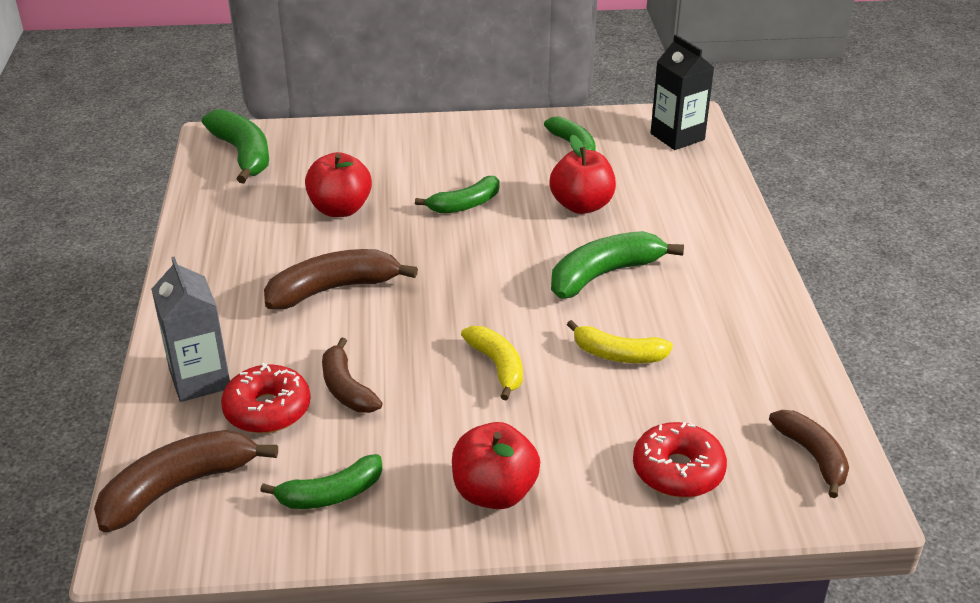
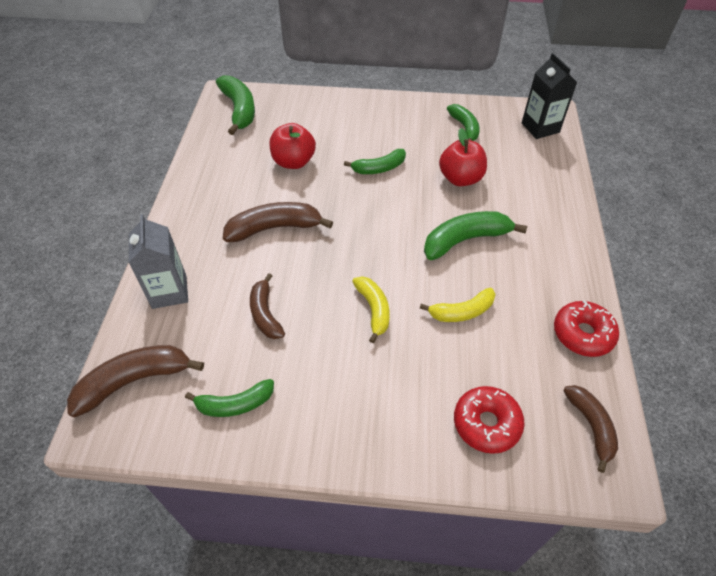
camera: 10 degrees right, 15 degrees up
red donut [221,363,311,433] -> red donut moved to [554,301,619,357]
red apple [452,422,540,509] -> none
yellow banana [567,320,673,363] -> yellow banana turned 45 degrees counterclockwise [420,288,496,322]

